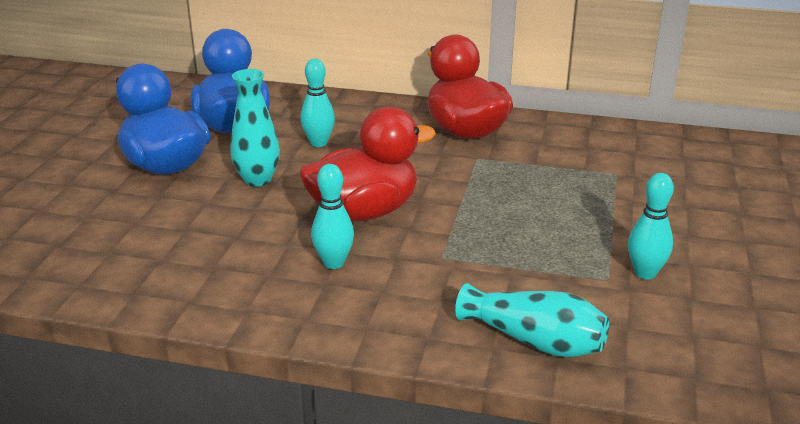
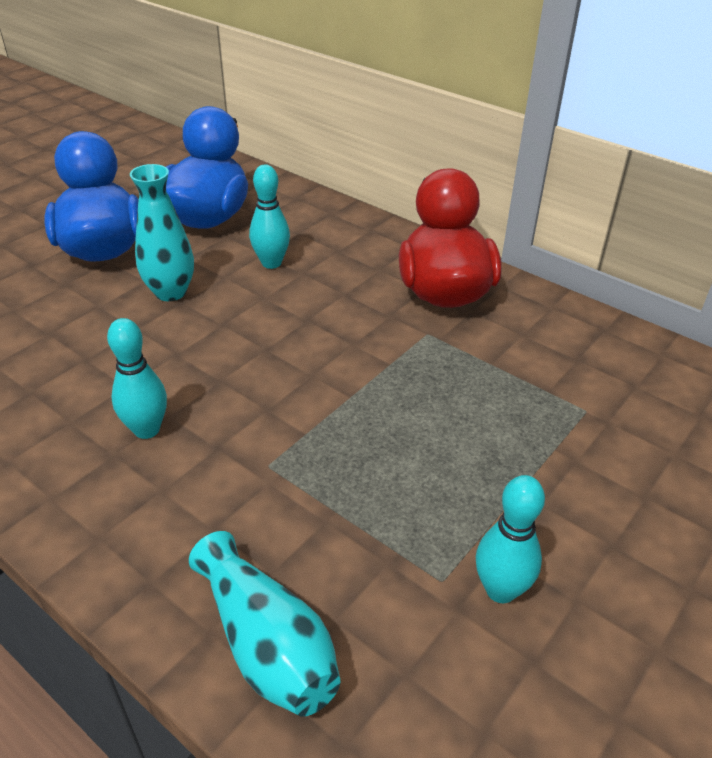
camera: 25 degrees right, 10 degrees up
red duck [300,107,436,222] -> none

